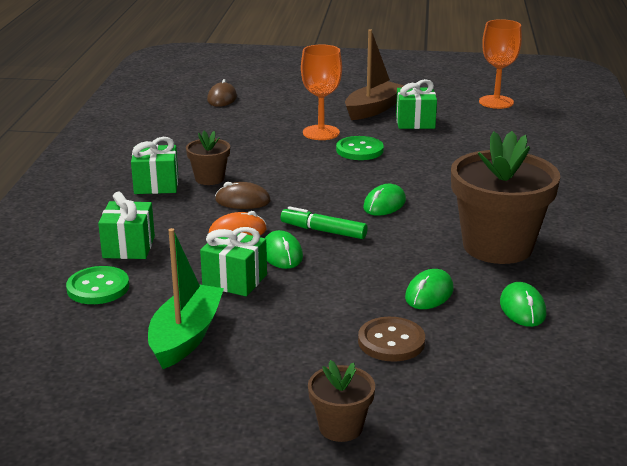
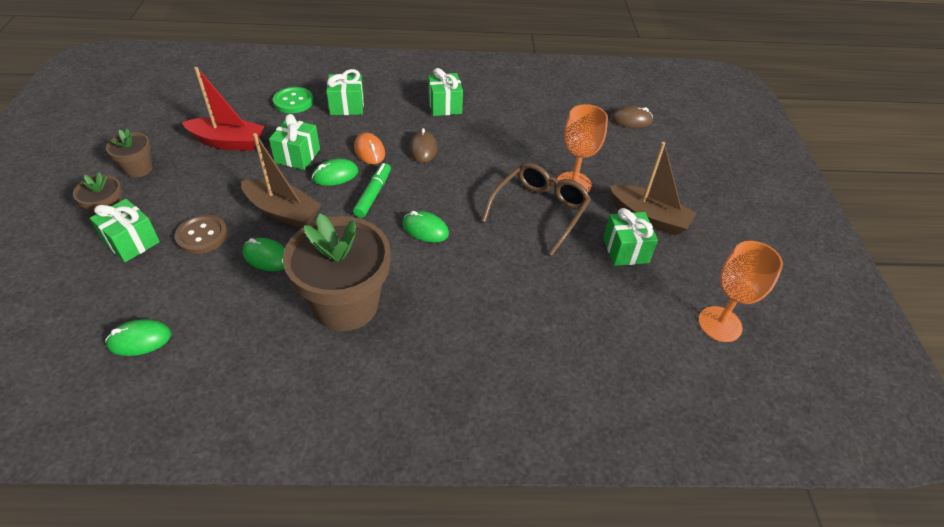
camera: 80 degrees right, 20 degrees up
green boat [148,228,224,369] -> red boat [182,67,265,151]
brown flower pot [186,131,230,185] -> brown flower pot moved to [106,129,153,178]
green button [336,136,384,160] -> brown glasses [481,163,591,255]
green mouse [500,282,546,327] -> green mouse moved to [105,319,171,356]
none -> green gift [90,199,160,262]
none -> brown boat [241,133,321,229]

